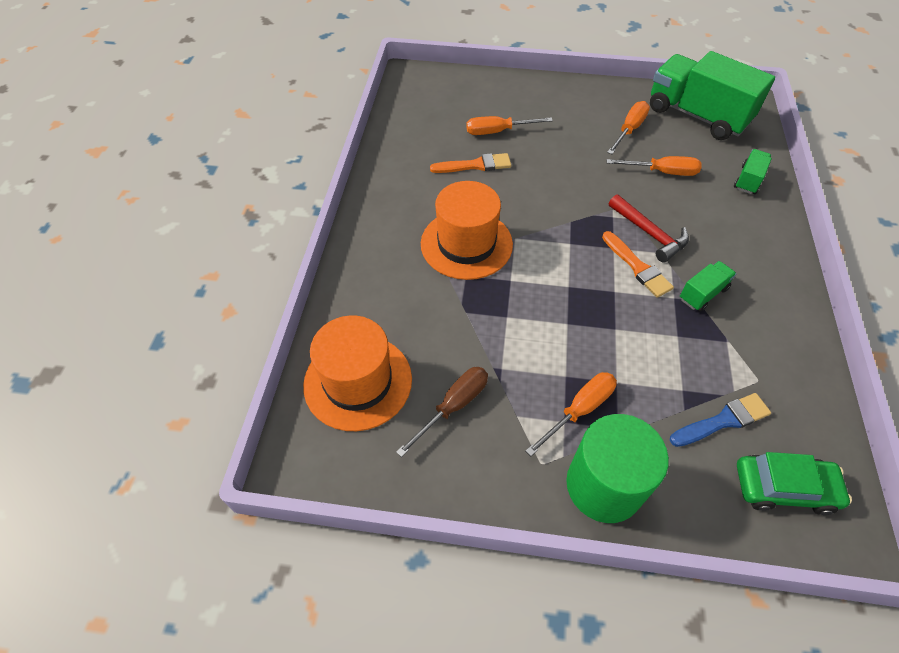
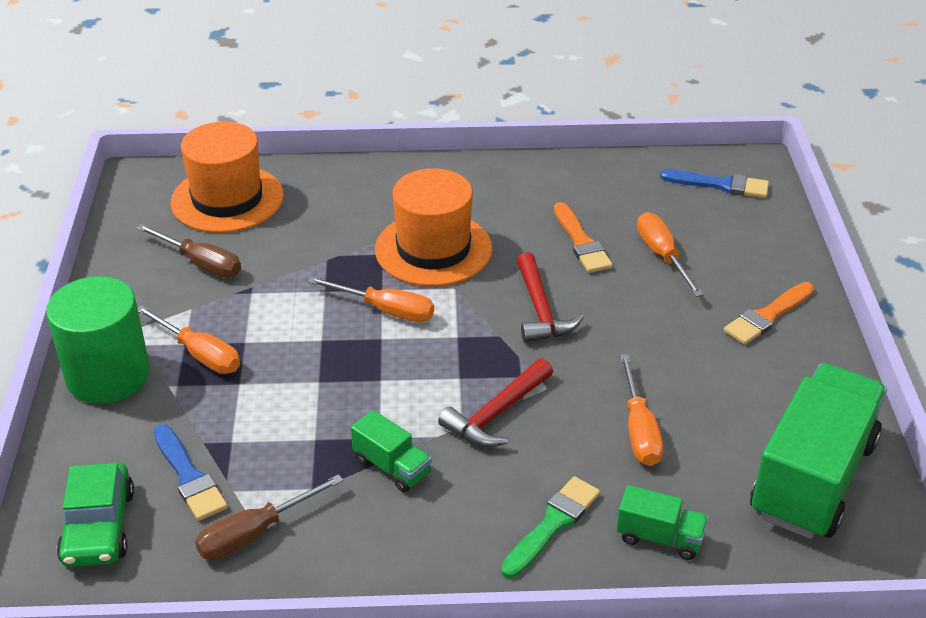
camera: 80 degrees right, 15 degrees down
orange brush [602,231,674,298] -> orange brush moved to [724,282,814,345]
orange screwdriver [607,101,650,154] -> orange screwdriver moved to [307,277,434,322]
none -> brown screwdriver [195,474,344,560]
none -> green brush [501,476,600,578]
none -> red hammer [516,252,584,343]
none -> blue brush [660,169,769,198]

